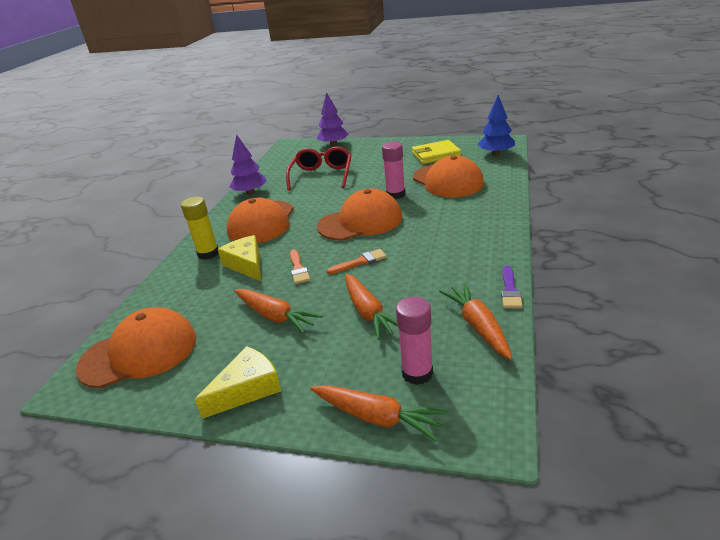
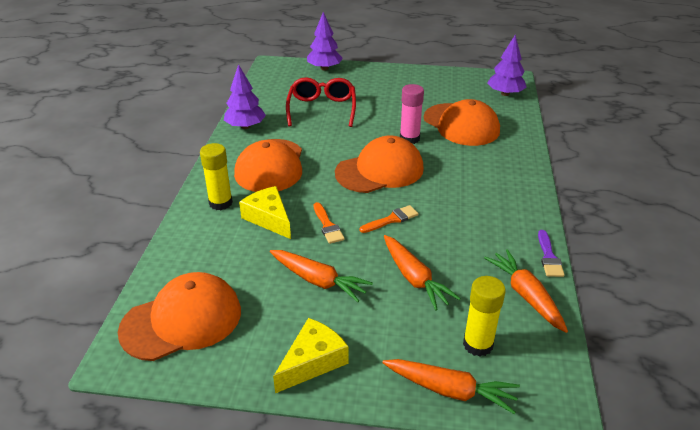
camera: 10 degrees left, 5 degrees up
pink glue stick [396,297,433,385] -> yellow glue stick [463,276,506,357]
yellow wallet [412,140,461,164] -> none
blue tree [477,95,515,156] -> purple tree [487,35,527,96]

